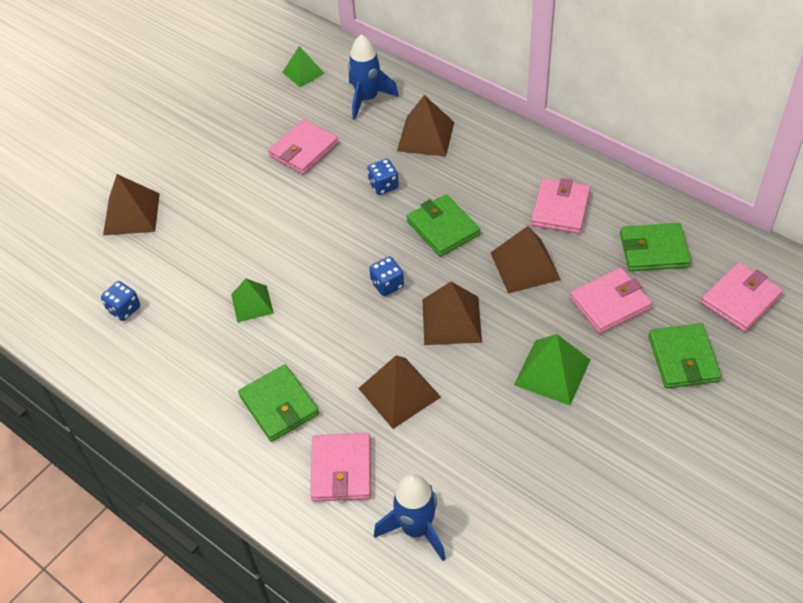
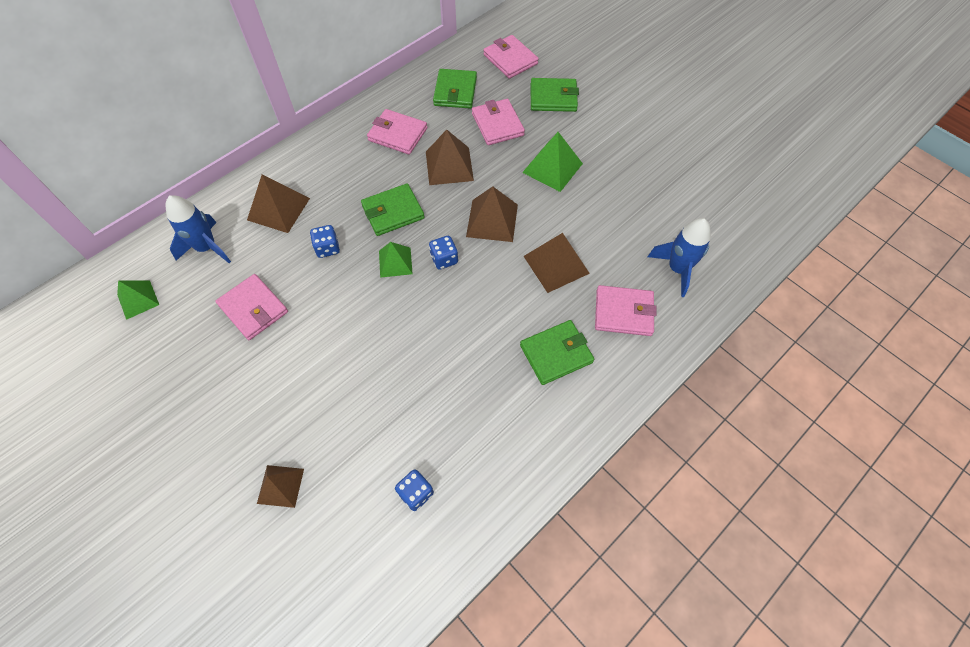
camera: 85 degrees left, 10 degrees up
brown pyramid [103,174,160,235] -> brown pyramid [257,465,304,508], size x0.66
green pyramid [231,279,274,322] -> green pyramid moved to [379,242,413,278]

